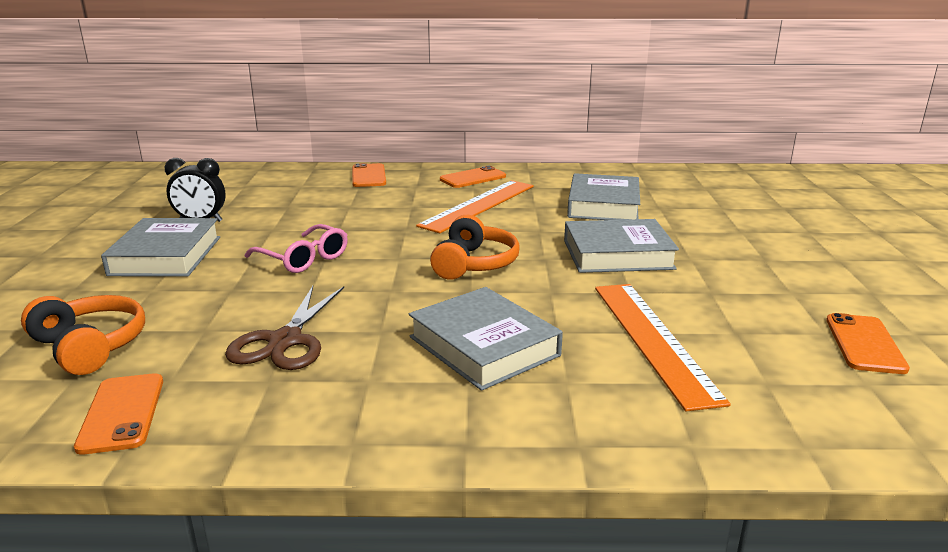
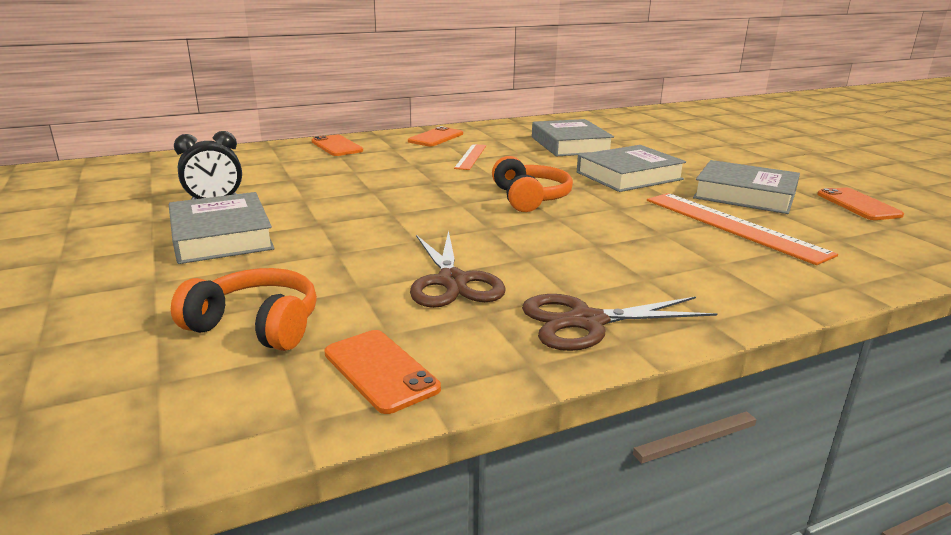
camera: 25 degrees left, 0 degrees up
pink glasses [245,224,348,273] -> none
grey book [409,287,563,391] -> grey book moved to [693,160,800,214]
orange ruler [416,180,534,233] -> orange ruler [454,144,487,170], size x0.57
none -> brown scissors [522,294,718,351]

